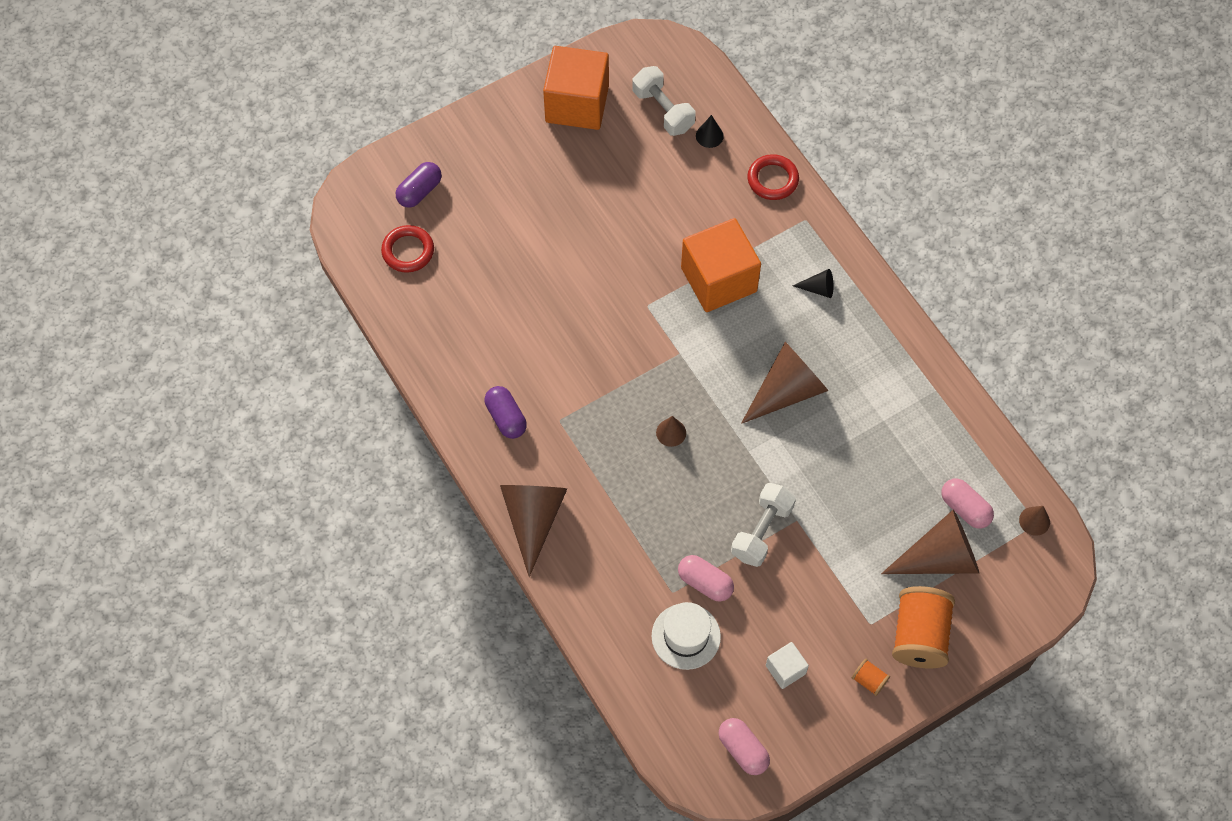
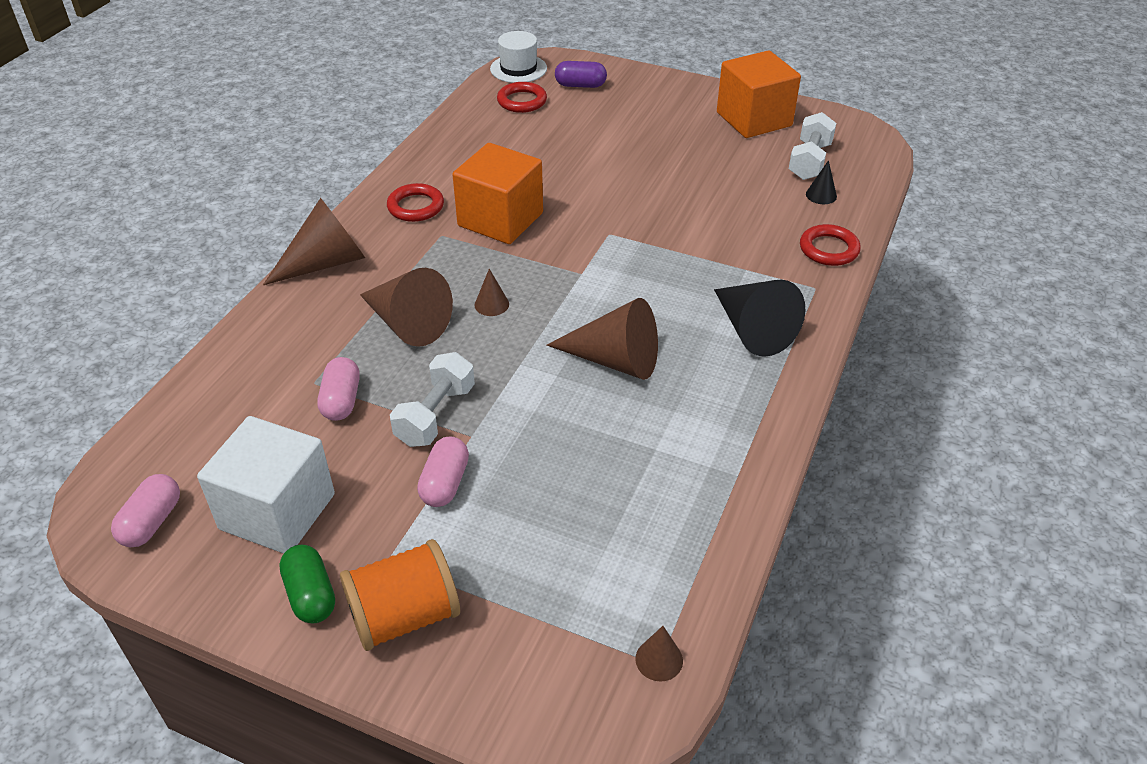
camera: 55 degrees right, 20 degrees down
purple capsule [485,386,527,439] -> red ring [387,183,444,222]
white hat [652,602,721,670] -> white hat moved to [490,31,547,83]
orange cube [681,218,761,312] -> orange cube moved to [452,143,543,244]
white dumbbell [731,483,796,567] -> white dumbbell turned 60 degrees counterclockwise [390,352,475,447]
white cube [766,642,809,689] -> white cube [197,416,335,554], size x2.16
black cone [793,269,833,298] -> black cone [714,280,806,357], size x2.17
orange spool [852,659,890,696] -> green capsule [279,545,335,624]
brown cone [881,510,979,574] -> brown cone moved to [360,268,453,347]
pink capsule [941,478,994,529] -> pink capsule moved to [417,437,469,507]

